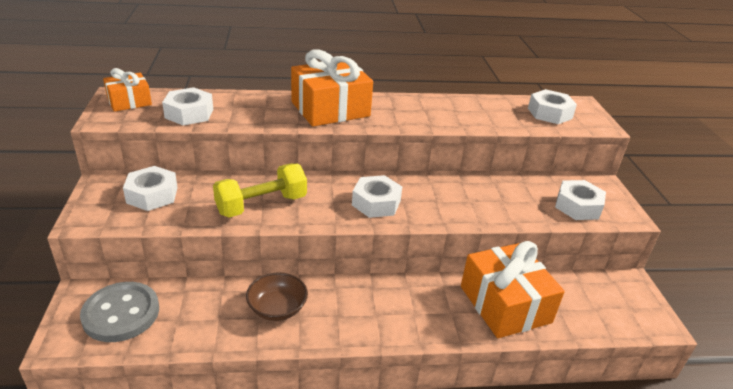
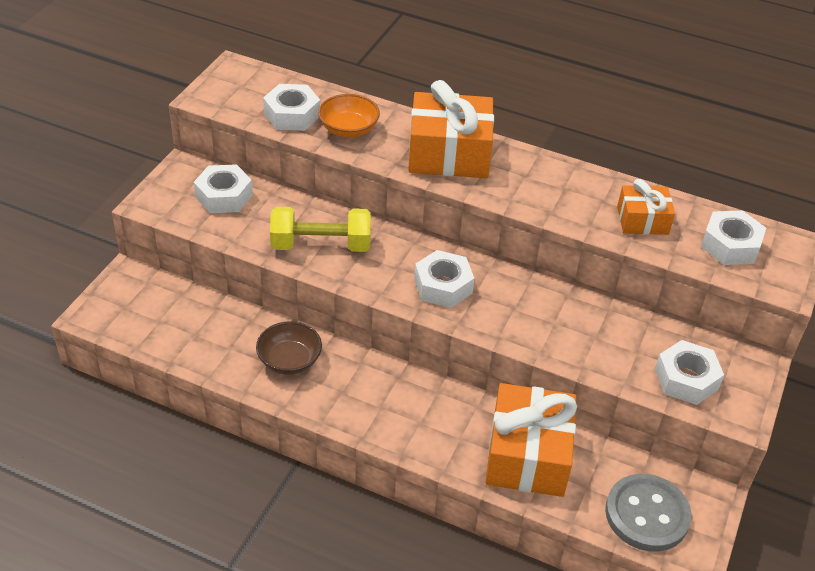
camera: 30 degrees right, 10 degrees up
grey button [80,282,159,342] -> grey button moved to [605,474,692,551]
orange gift [103,68,152,112] -> orange gift moved to [617,179,675,235]
none -> orange bowl [318,94,380,138]

